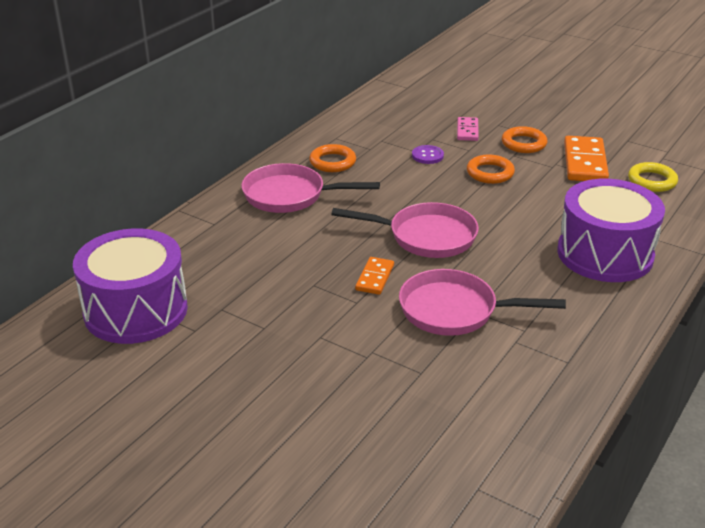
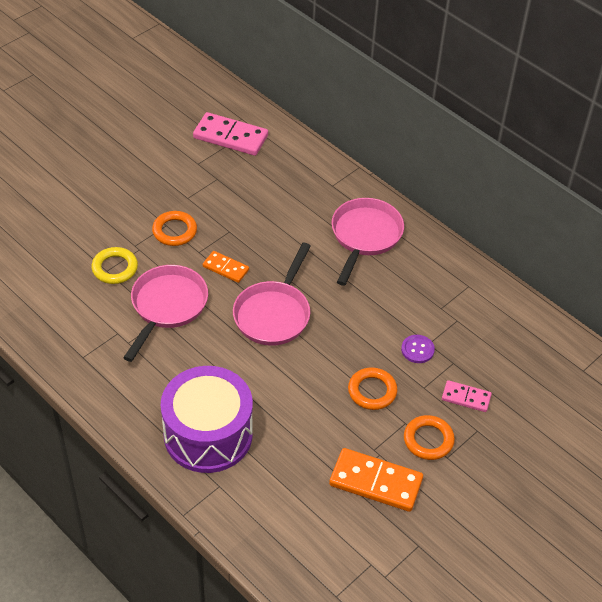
camera: 100 degrees right, 15 degrees up
purple drum [73,228,188,344] -> pink domino [193,112,268,156]
orange ring [309,144,356,172] -> orange ring moved to [152,211,197,246]
yellow ring [628,162,678,192] -> yellow ring moved to [91,247,138,284]

